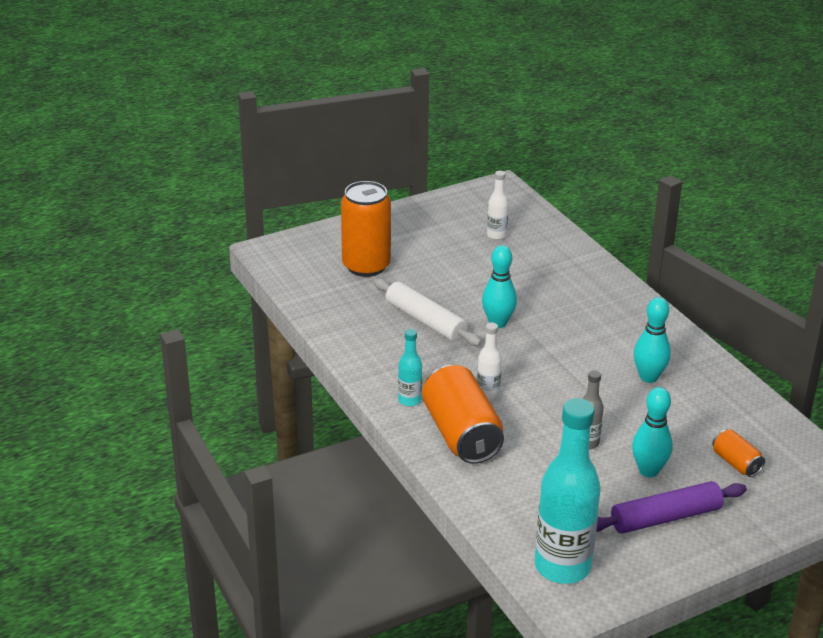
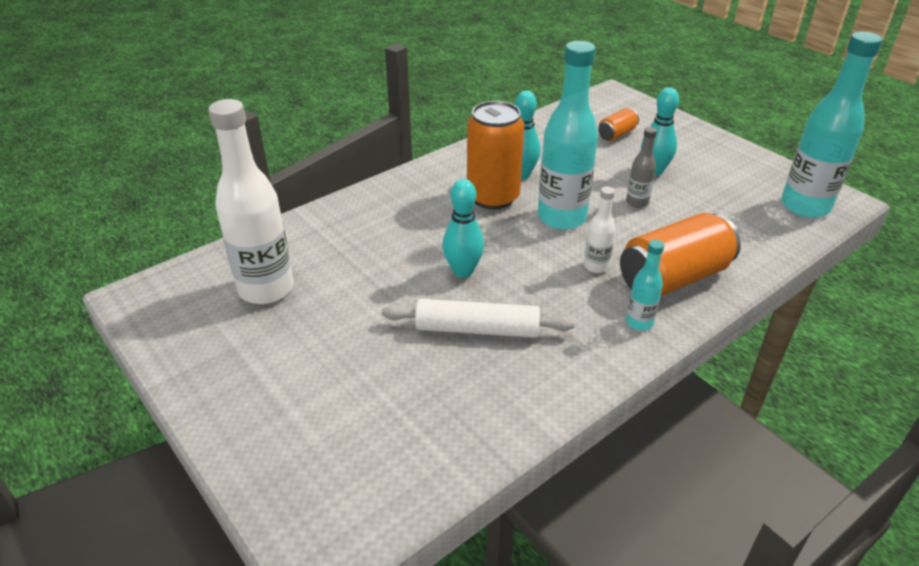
camera: 100 degrees left, 5 degrees up
orange can [341,181,391,277] -> orange can moved to [467,101,524,210]
white rolling pin [373,278,482,346] -> white rolling pin turned 60 degrees clockwise [382,299,575,338]
white bottle [487,171,509,240] -> white bottle [208,99,294,304], size x2.12
purple rolling pin [596,481,747,534] -> none
none -> turquoise bottle [538,41,598,230]

